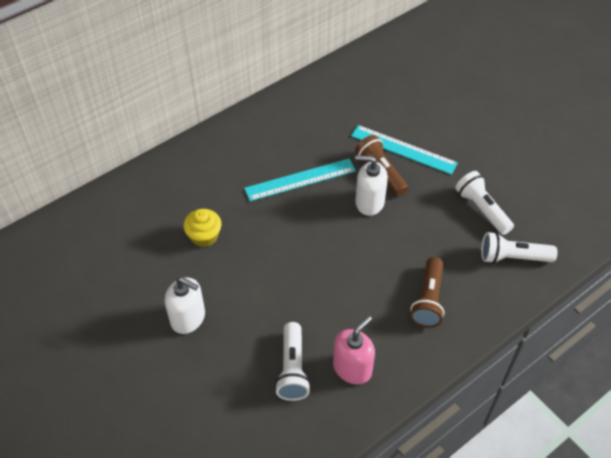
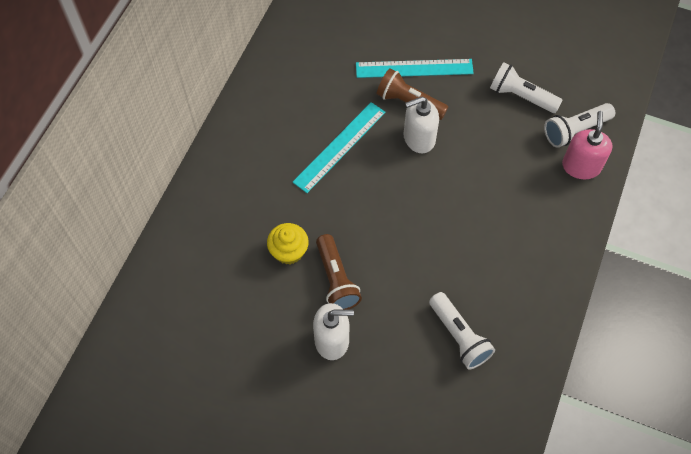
camera: 30 degrees left, 10 degrees up
pink soap dispenser [333,316,375,384] -> pink soap dispenser moved to [562,111,613,179]
brown flashlight [410,257,444,328] -> brown flashlight moved to [316,234,362,310]

